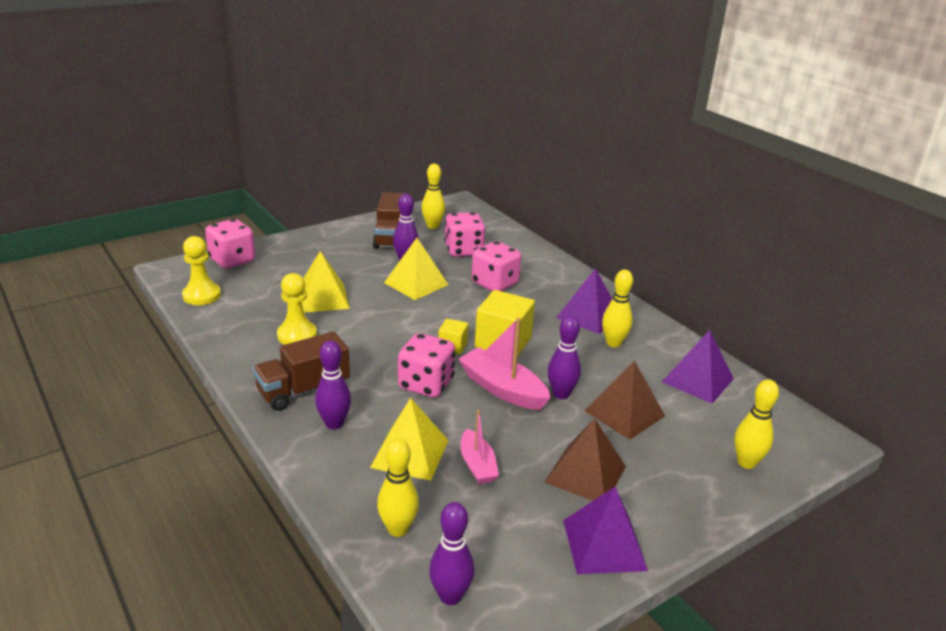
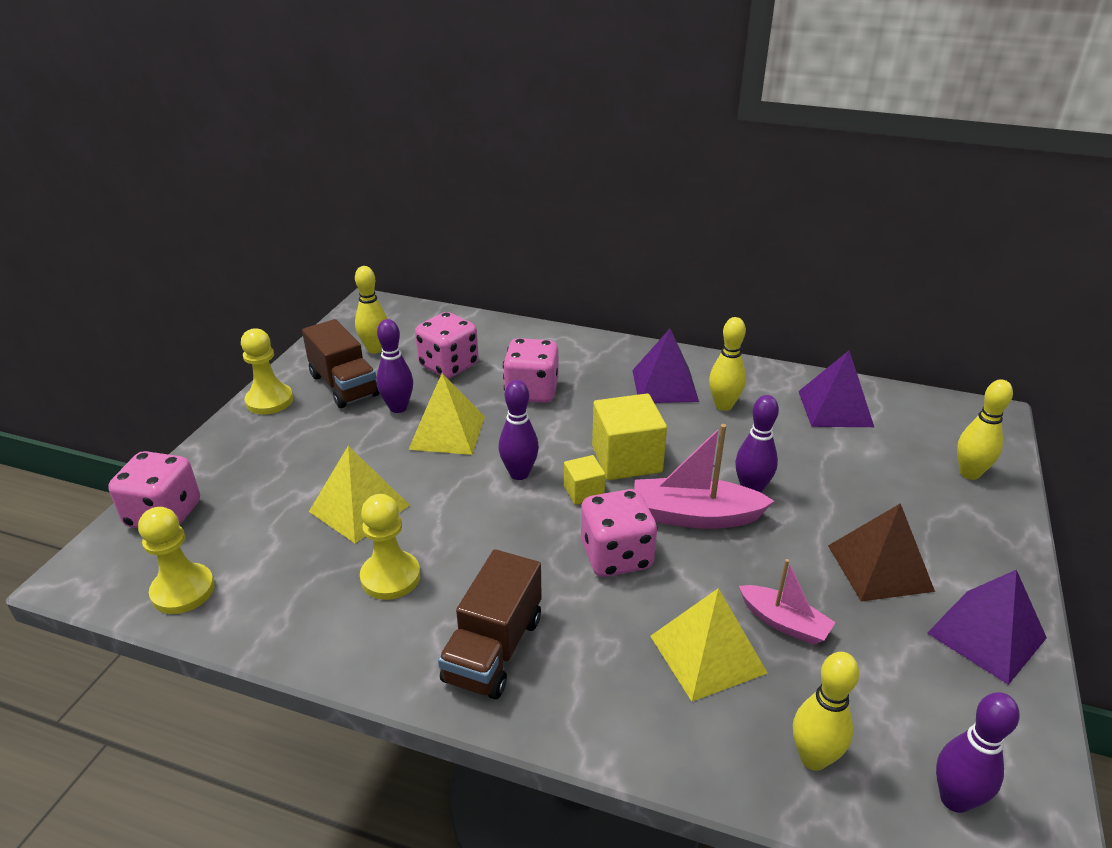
camera: 35 degrees left, 5 degrees up
purple bowling pin [315,340,351,429] -> purple bowling pin moved to [499,380,539,480]
brown pyramid [585,361,665,440] -> none
none -> yellow pawn [241,328,293,414]

